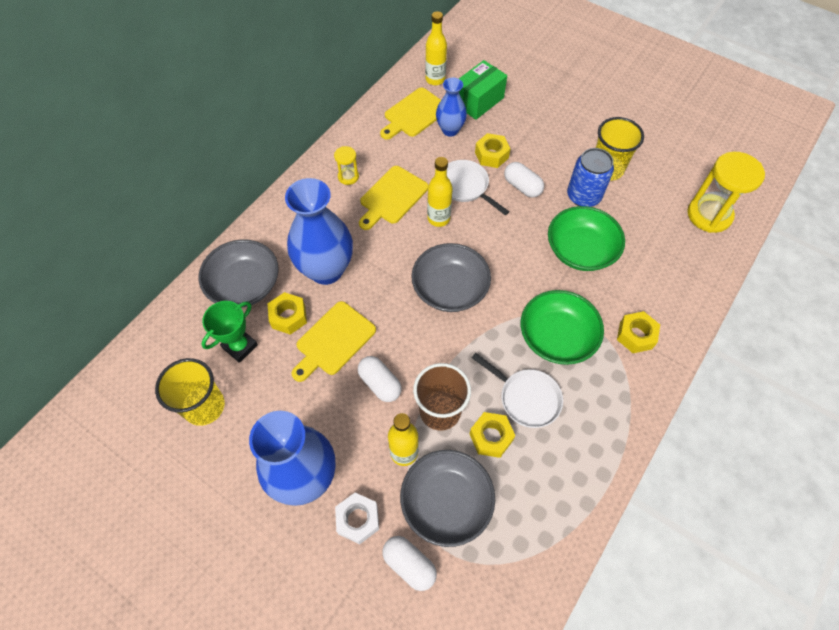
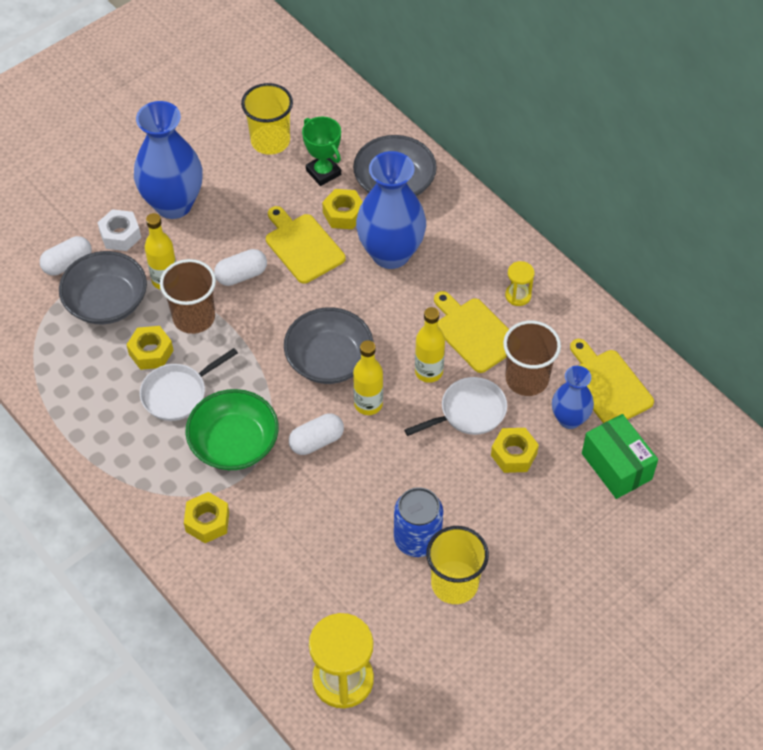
camera: 105 degrees right, 5 degrees down
yellow bottle [425,11,447,86] -> yellow bottle moved to [353,340,383,415]
white capsule [504,162,544,198] -> white capsule moved to [289,413,344,455]
green bowl [548,206,625,271] -> none
none -> brown cup [503,321,561,396]

